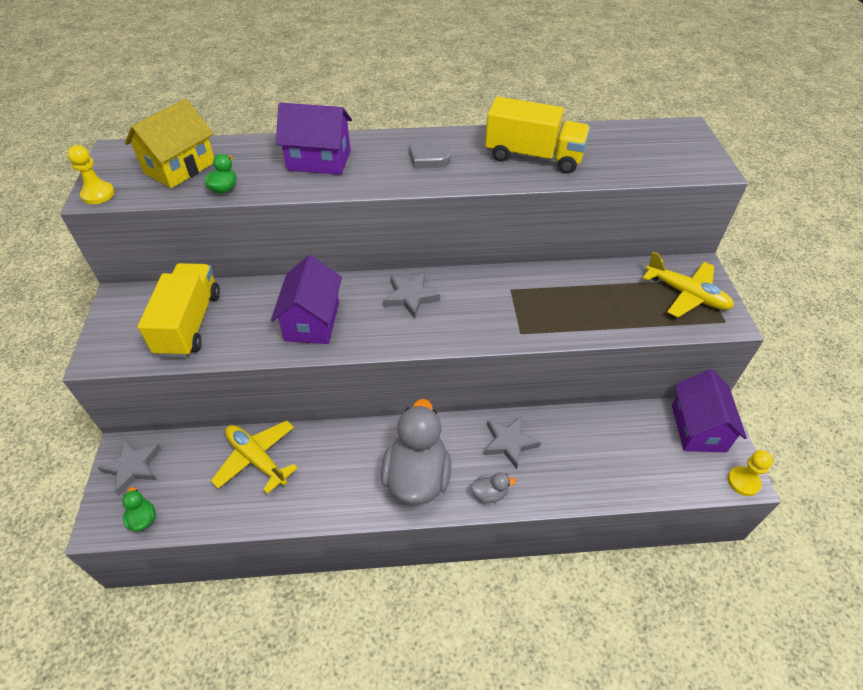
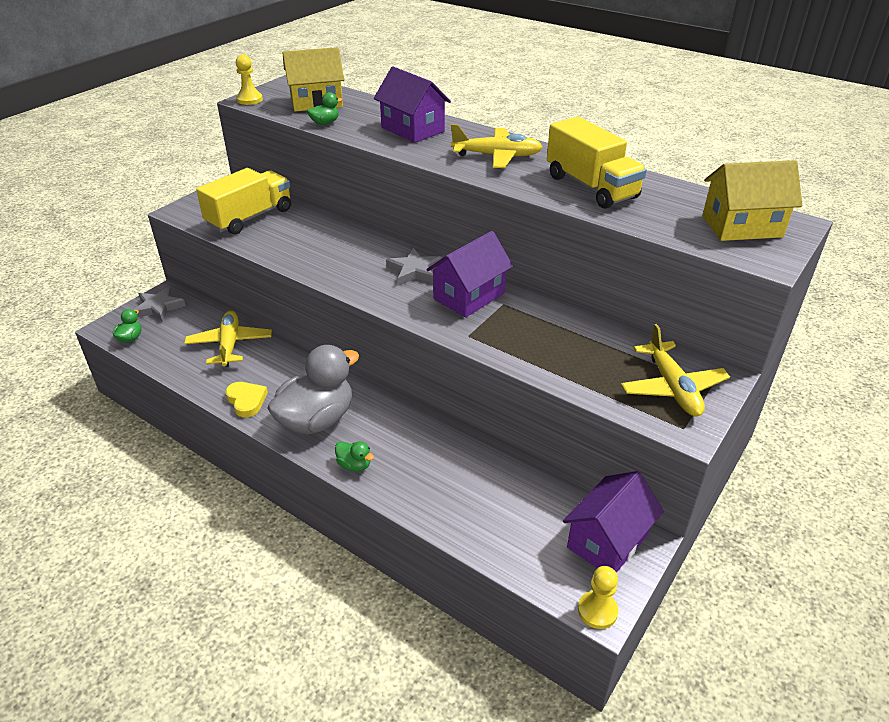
camera: 40 degrees right, 10 degrees down
purple house [271,255,342,344] -> purple house moved to [426,231,513,317]
grey heart [409,139,451,168] -> yellow plane [451,124,542,168]
grey duck [471,472,516,504] -> green duck [335,441,374,471]
grey star [484,415,541,469] -> none
none -> yellow heart [225,382,268,417]
none -> yellow house [702,160,802,241]

